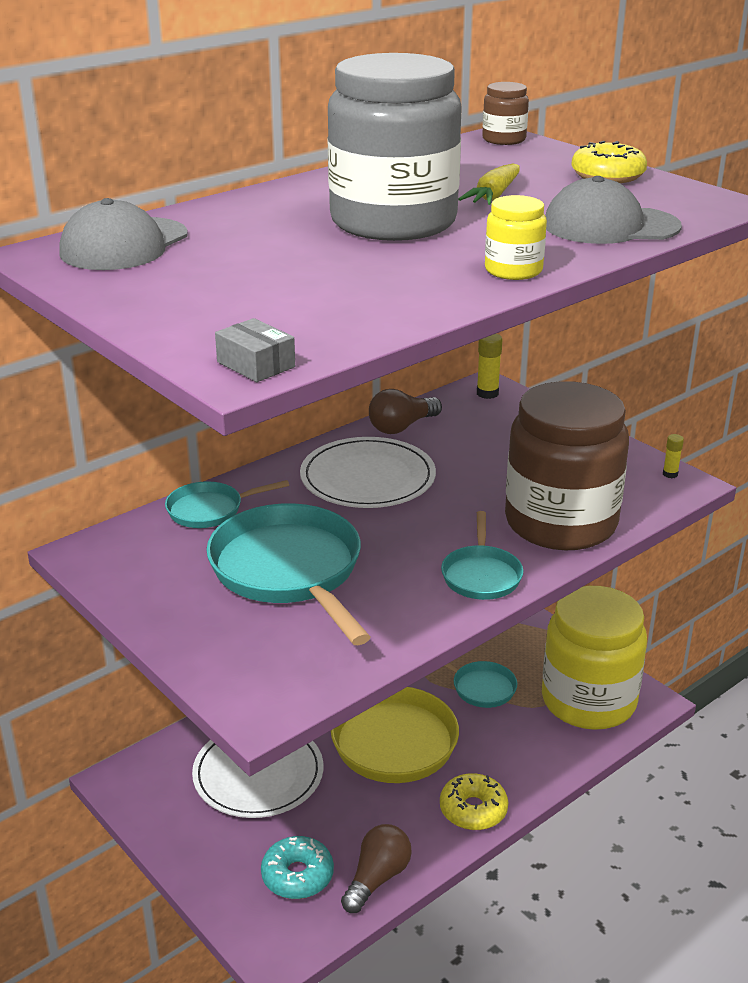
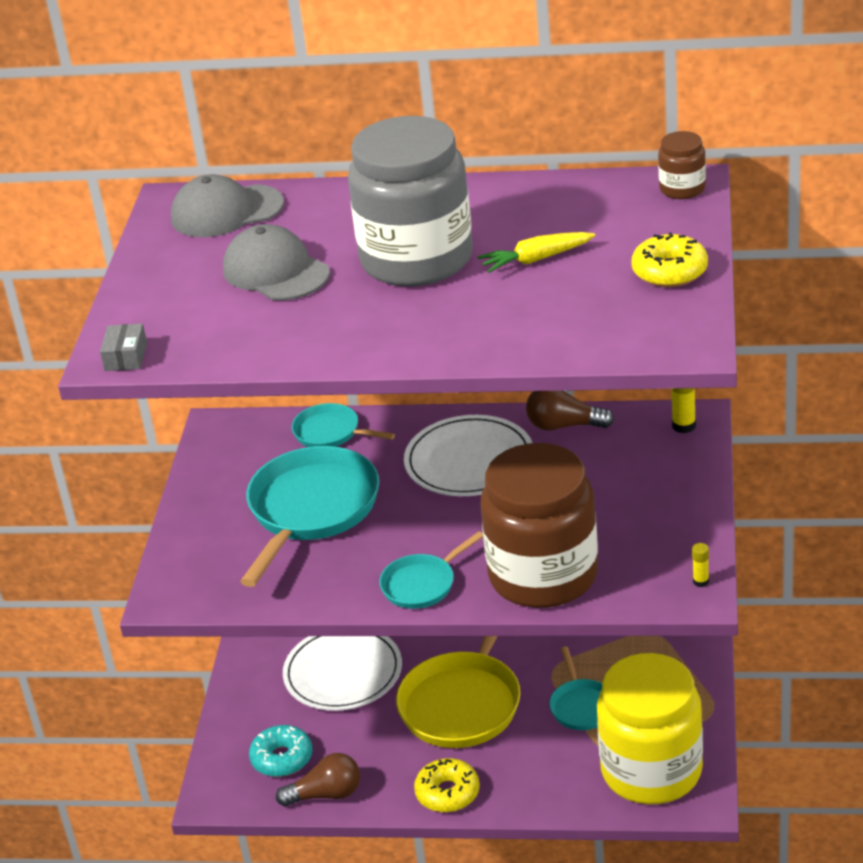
camera: 50 degrees right, 5 degrees up
yellow jar [485,195,547,280] -> none
grey cap [545,176,682,244] -> grey cap moved to [223,224,330,300]

